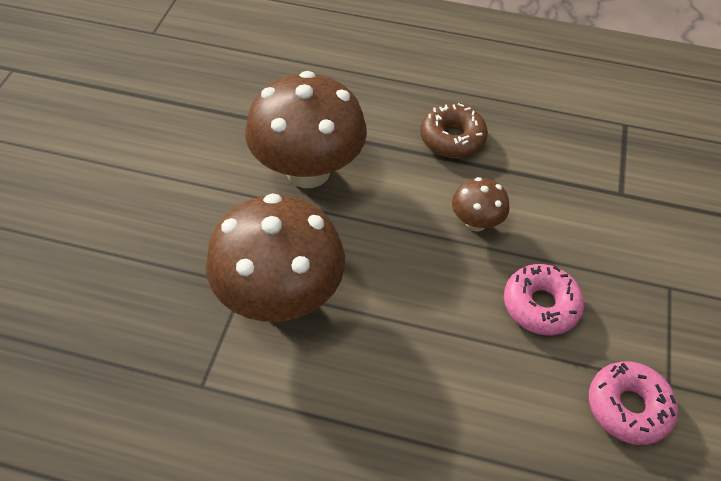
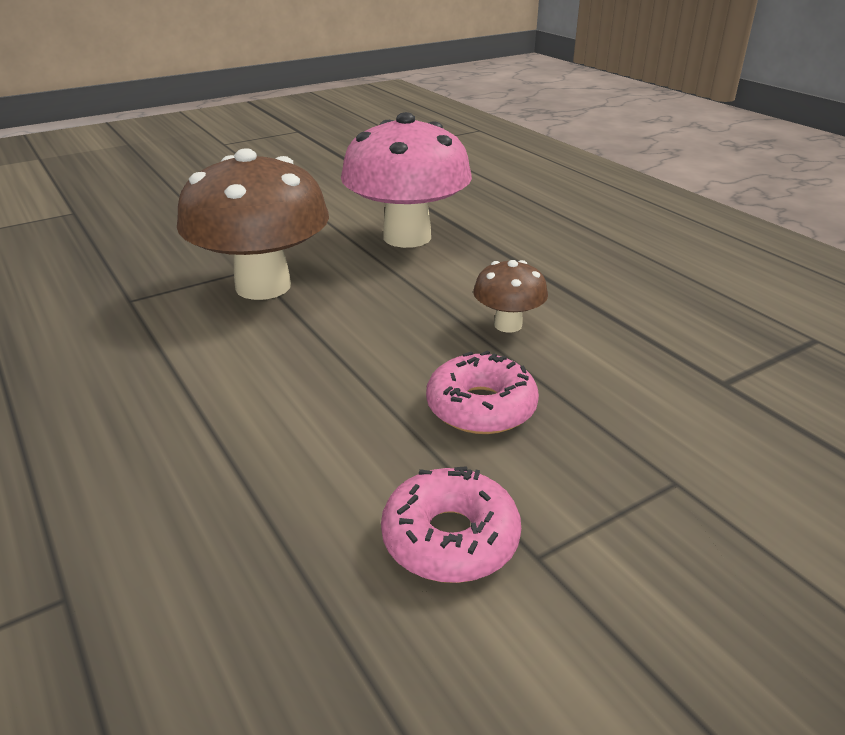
camera: 45 degrees right, 20 degrees down
brown mushroom [245,71,367,188] -> pink mushroom [341,112,472,248]
brown donut [420,103,488,158] -> none

